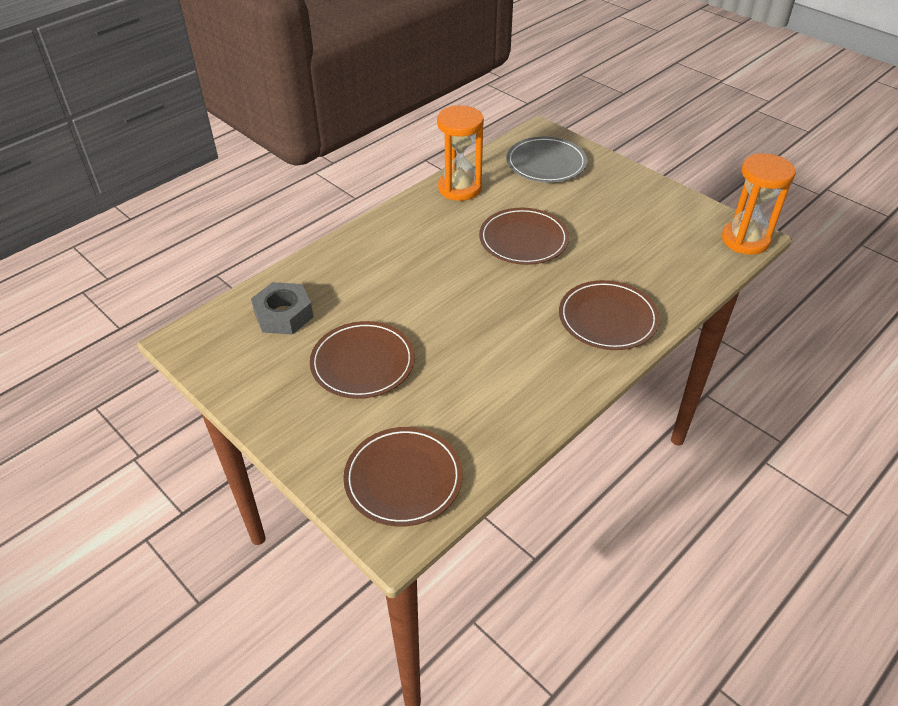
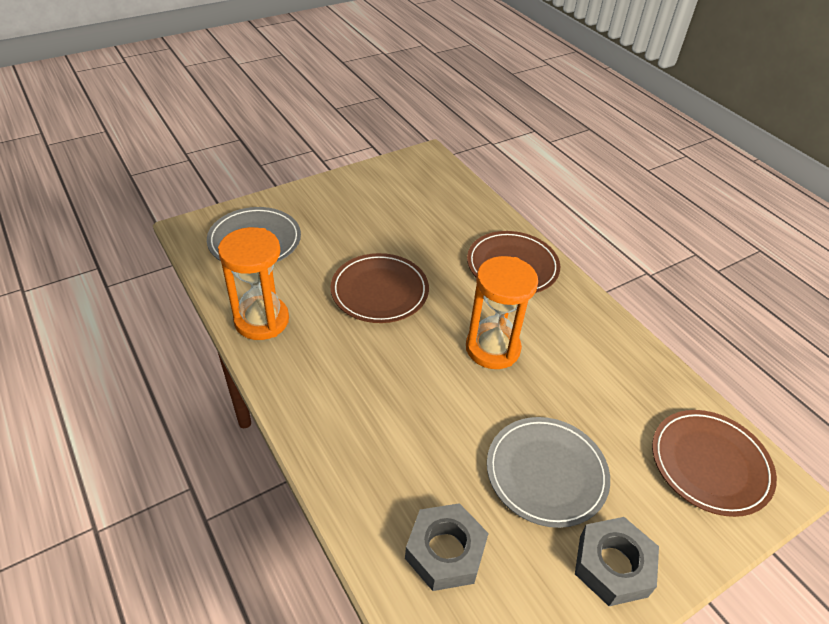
camera: 80 degrees left, 0 degrees up
brown plate [310,321,415,399] -> grey plate [487,417,610,528]
orange hourglass [722,153,796,255] -> orange hourglass moved to [466,256,538,369]
none -> grey nut [575,517,659,606]

